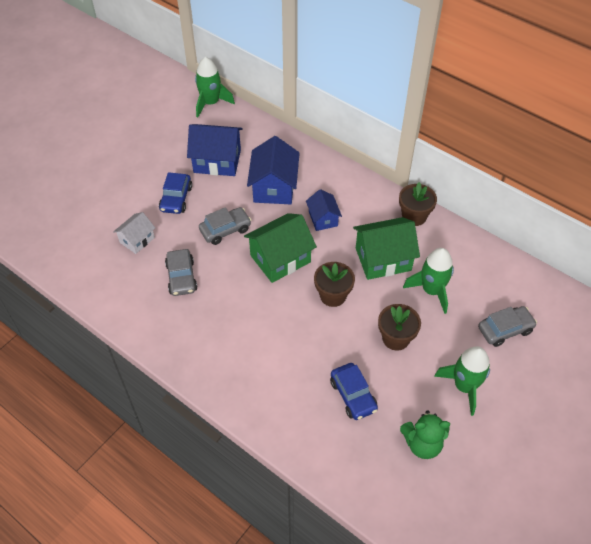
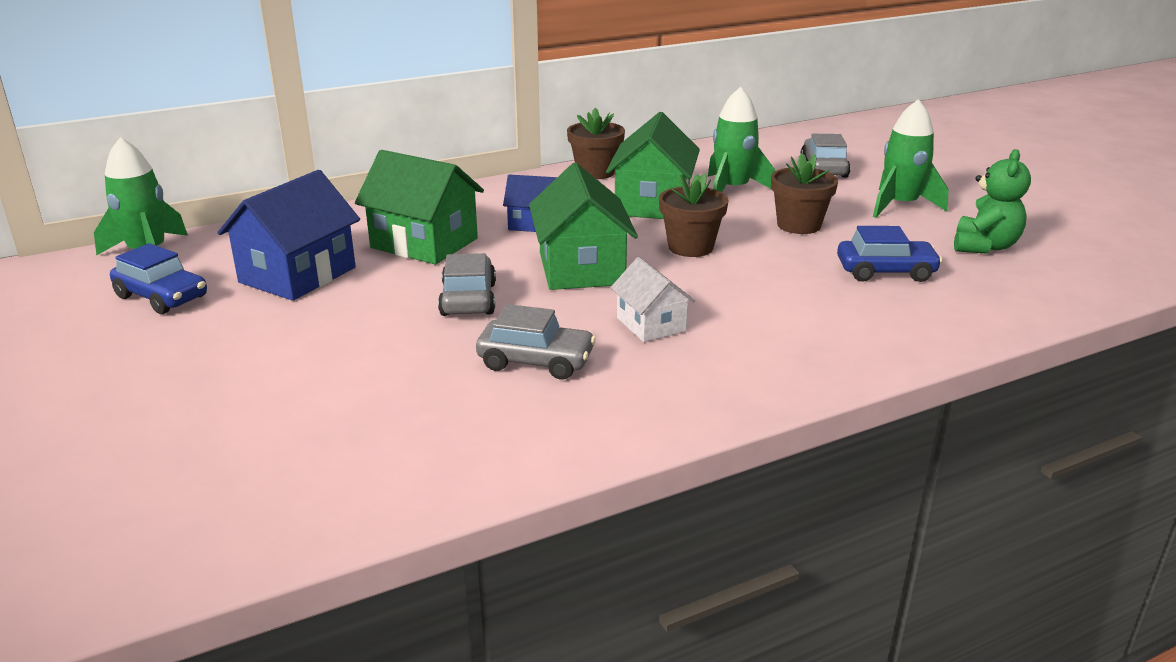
camera: 65 degrees left, 25 degrees down
white house [113,212,155,254] -> white house moved to [610,257,695,342]
blue car [159,172,192,214] -> blue car moved to [110,243,207,314]
blue house [247,136,300,204] -> green house [355,150,484,265]

